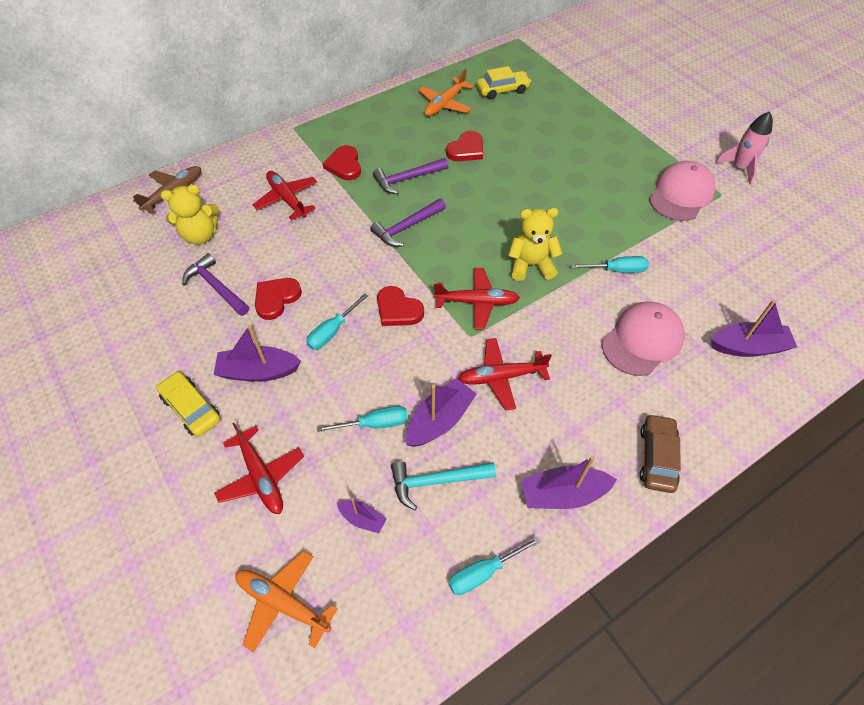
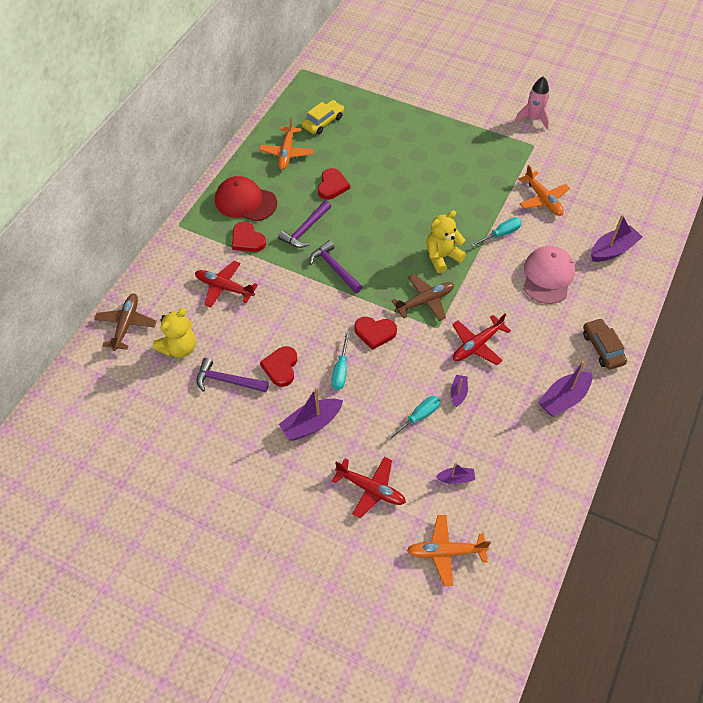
camera: 30 degrees left, 0 degrees up
yellow car [156,371,220,437] -> none
purple hammer [370,198,446,247] -> purple hammer turned 120 degrees clockwise [309,241,362,293]
turquoise hammer [391,461,496,510] -> none
purple boat [406,378,477,447] -> purple boat [451,375,468,407], size x0.55
red plane [434,268,520,330] -> brown plane [391,274,454,321]
turquoise screwdriver [448,536,541,595] -> none
pink cap [649,161,716,221] -> none
none -> red cap [215,176,277,221]
none -> orange plane [518,165,570,216]

